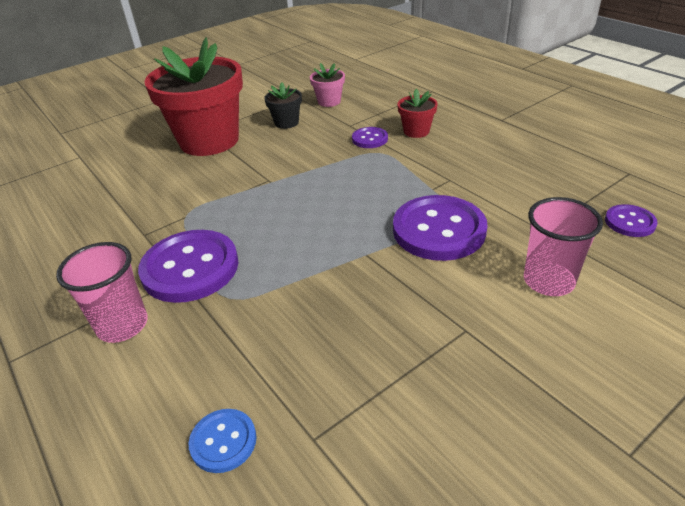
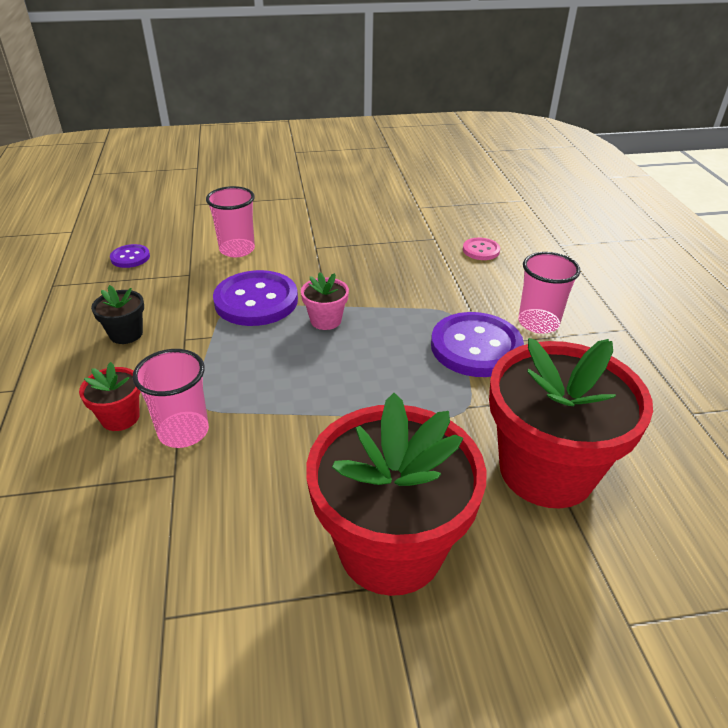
camera: 155 degrees left, 0 degrees up
blue button [189,409,257,473] -> pink button [463,238,500,260]
black flower pot [264,82,302,129] -> black flower pot moved to [91,285,144,344]
pink flower pot [310,63,345,107] -> pink flower pot moved to [301,272,349,330]
purple button [352,127,388,148] -> pink cup [132,349,209,448]
none -> red flower pot [489,338,653,508]

